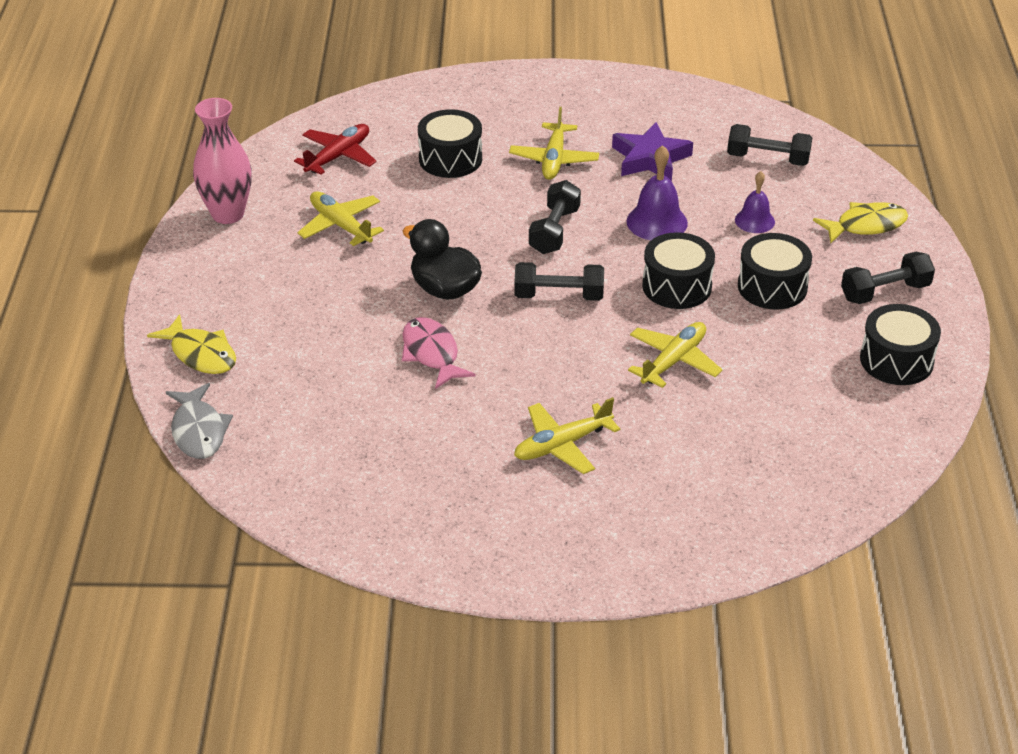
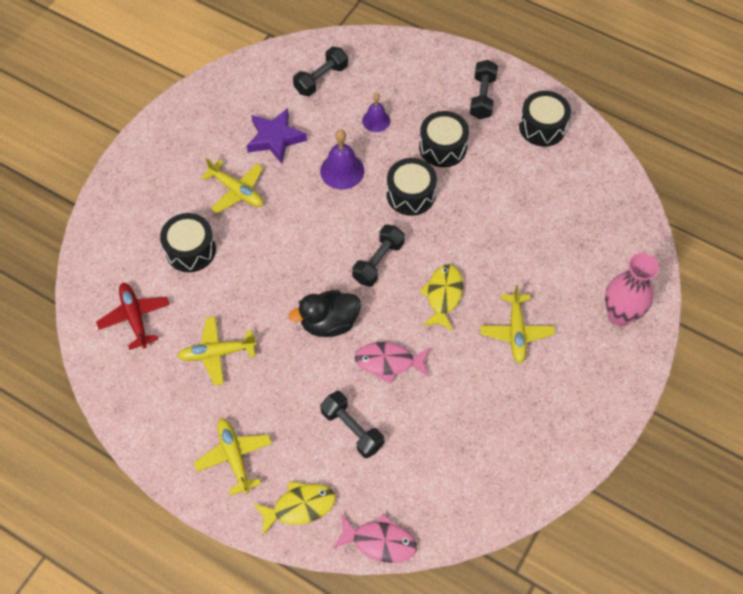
camera: 60 degrees left, 20 degrees up
grey fish [166,383,233,459] -> pink fish [333,513,417,563]
pink vase [193,98,252,224] -> pink vase moved to [605,253,659,326]
black dumbbell [529,180,581,254] -> black dumbbell moved to [320,391,384,458]
yellow plane [628,322,722,388] -> yellow plane moved to [194,418,272,496]
yellow fish [813,202,908,243] -> yellow fish moved to [419,264,463,331]

